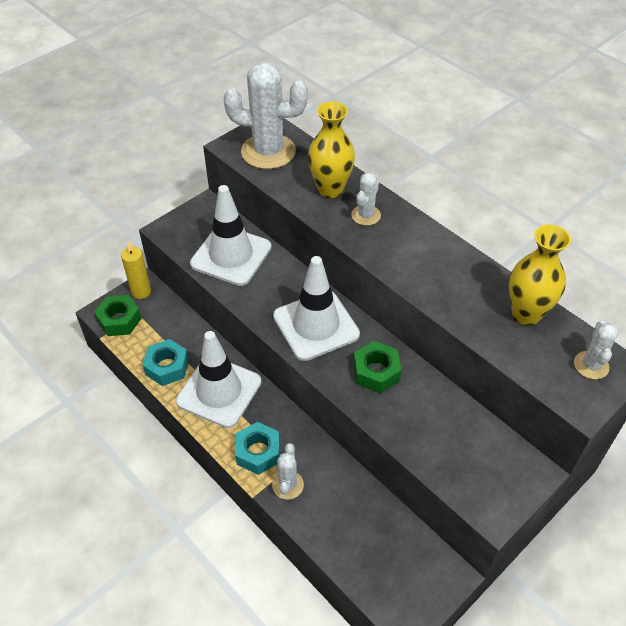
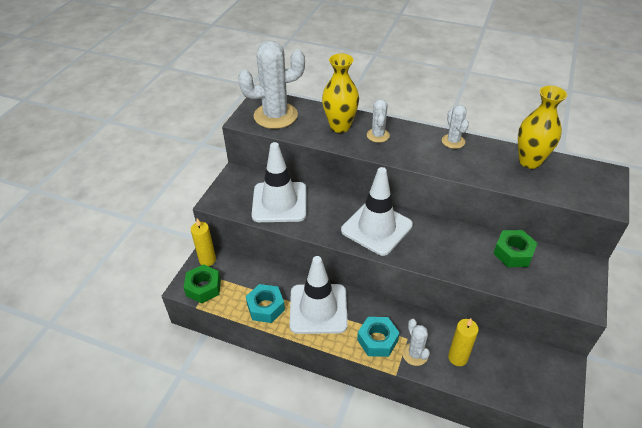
camera: 25 degrees left, 5 degrees down
green nut [353,341,402,393] -> green nut moved to [493,230,537,267]
white cactus [574,321,618,379] -> white cactus moved to [442,105,469,149]
none -> yellow candle [448,318,479,366]

